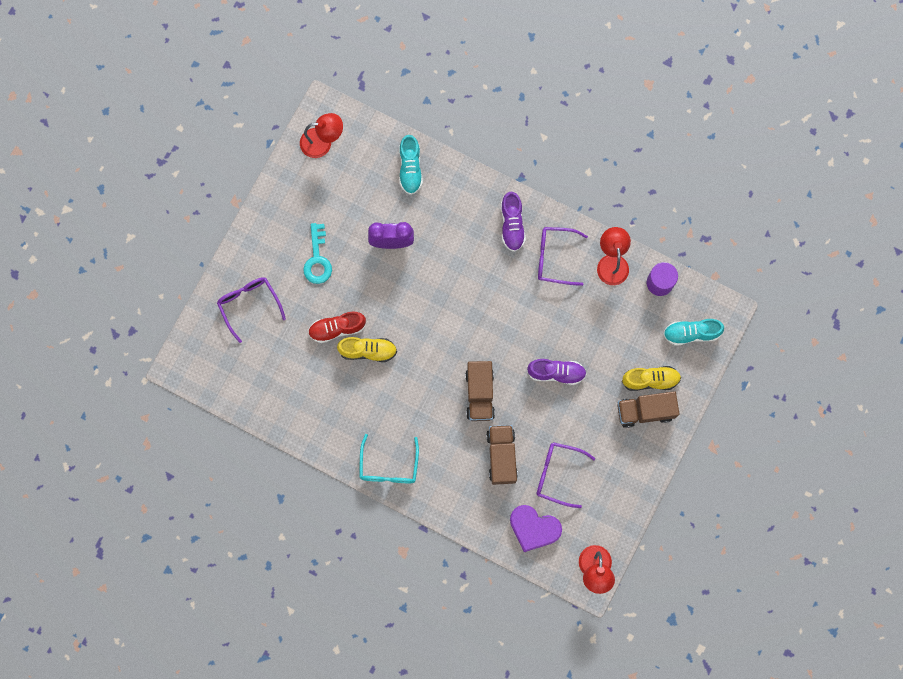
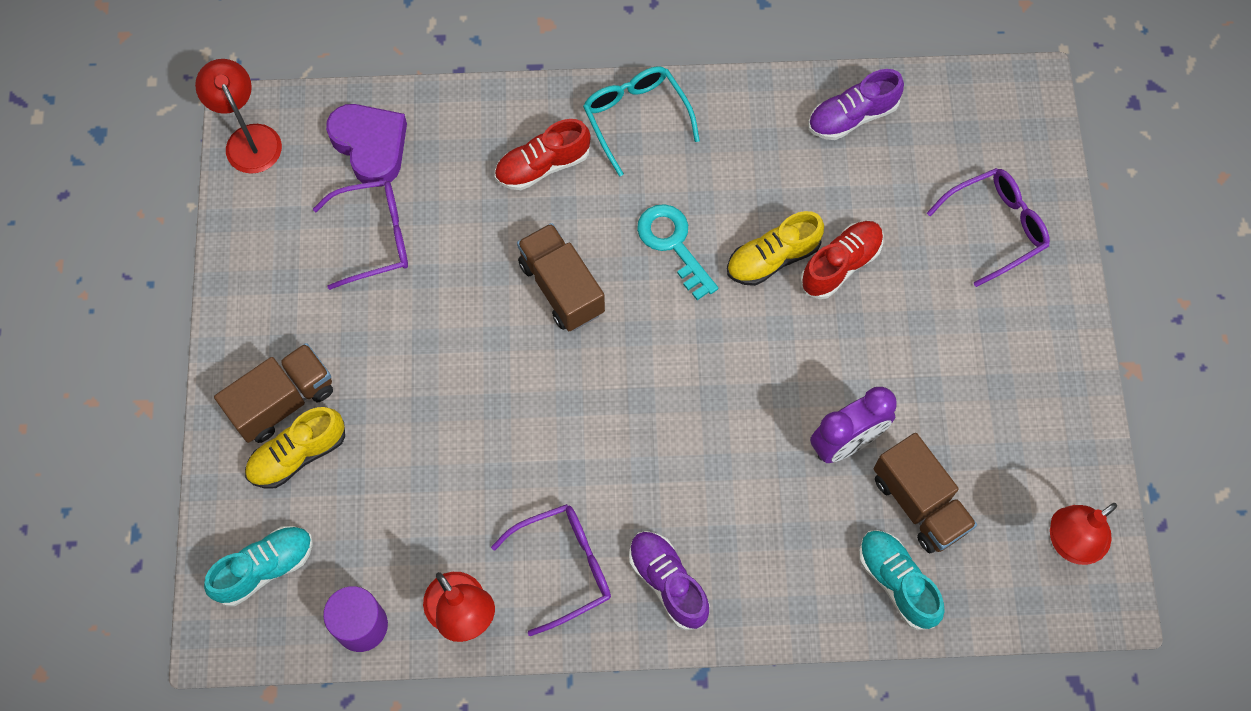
camera: 150 degrees right, 10 degrees down
purple glasses [217,277,286,343] -> purple glasses turned 60 degrees counterclockwise [927,168,1050,287]
turquoise key [303,223,332,284] -> turquoise key moved to [637,204,718,300]
brown truck [486,425,518,485] -> brown truck moved to [874,433,977,553]
purple heart [510,505,562,552] -> purple heart turned 60 degrees clockwise [326,104,407,187]
purple shoe [527,359,587,385] -> purple shoe moved to [808,69,904,140]
none -> red shoe [495,119,591,190]

